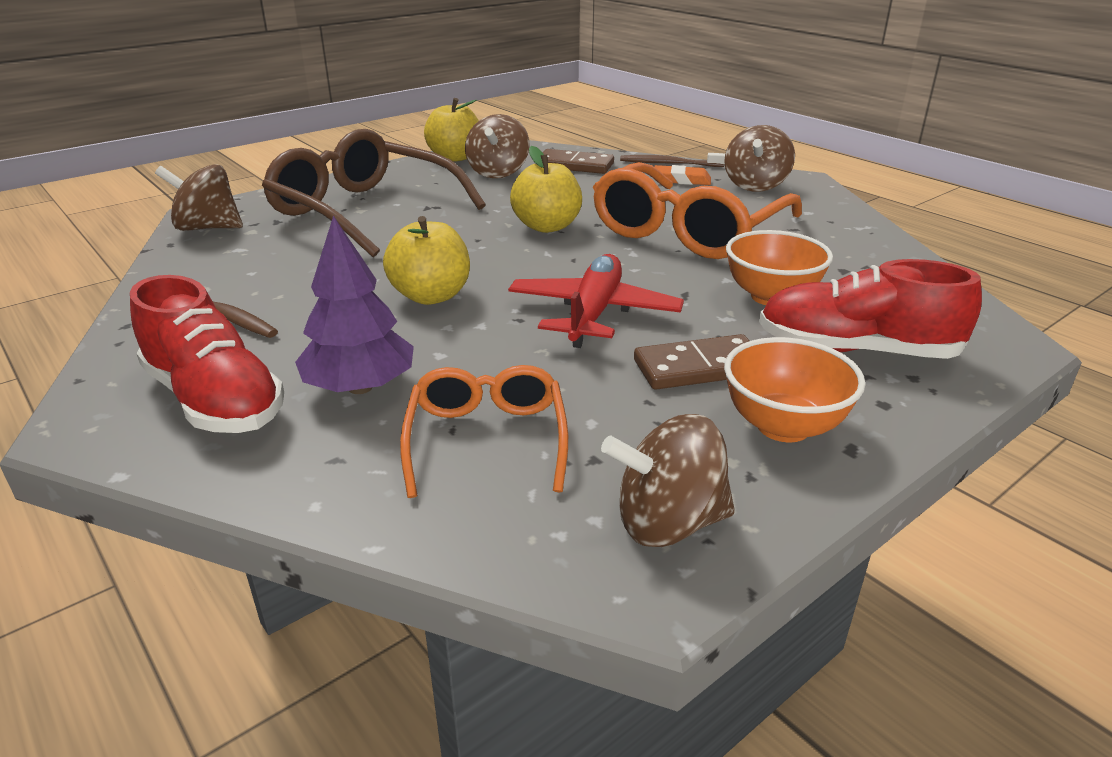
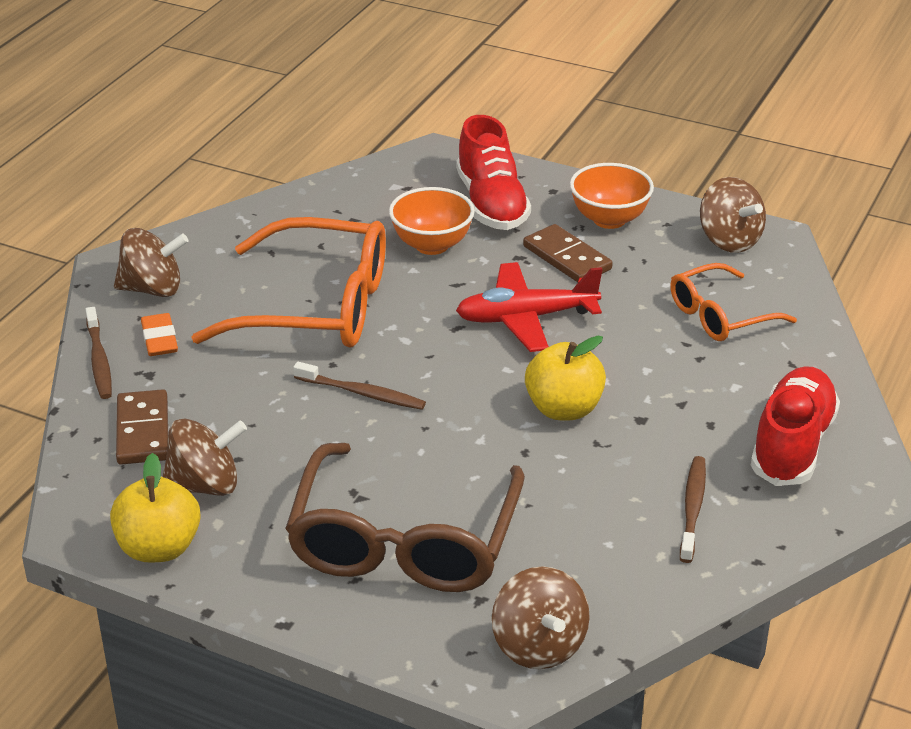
camera: 115 degrees left, 5 degrees up
purple tree [295,216,414,394] -> none
yellow apple [510,146,582,233] -> brown toothbrush [293,362,426,410]

